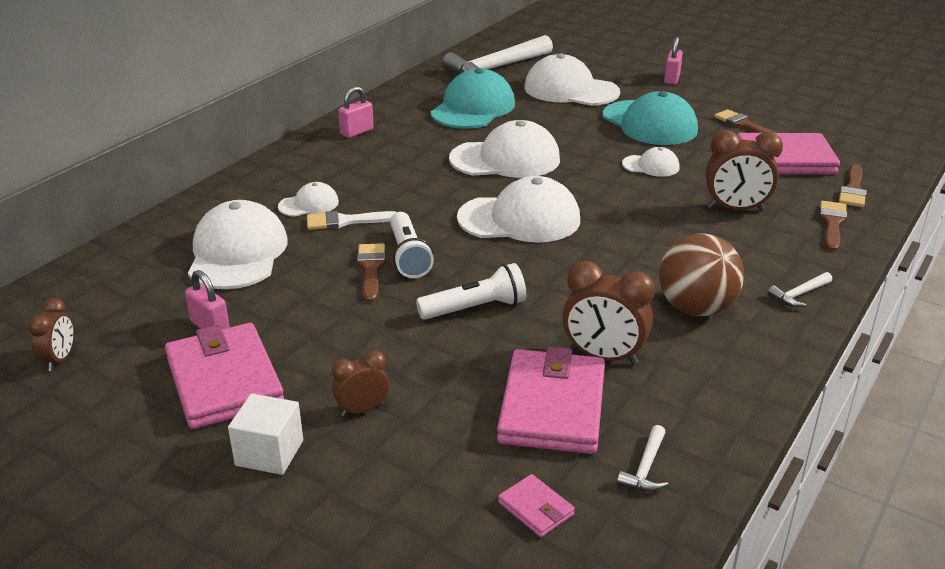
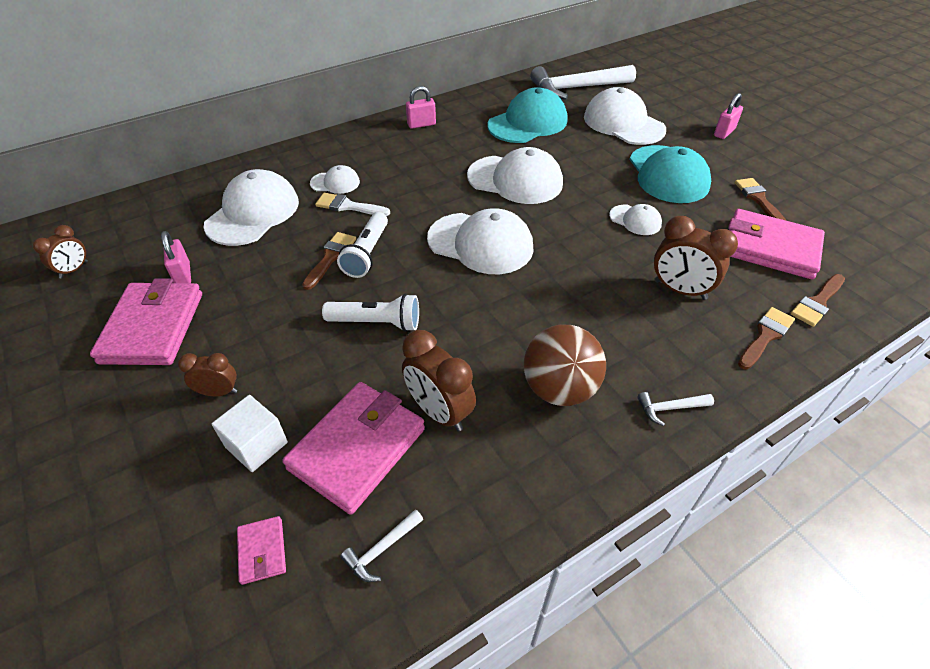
camera: 25 degrees right, 15 degrees up
white cube [228,394,303,475] -> white cube moved to [212,395,288,472]

